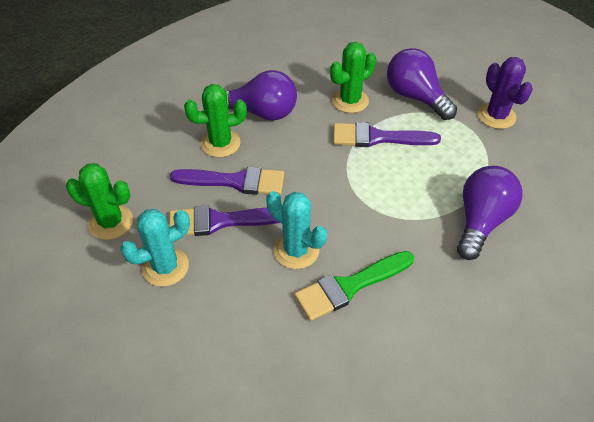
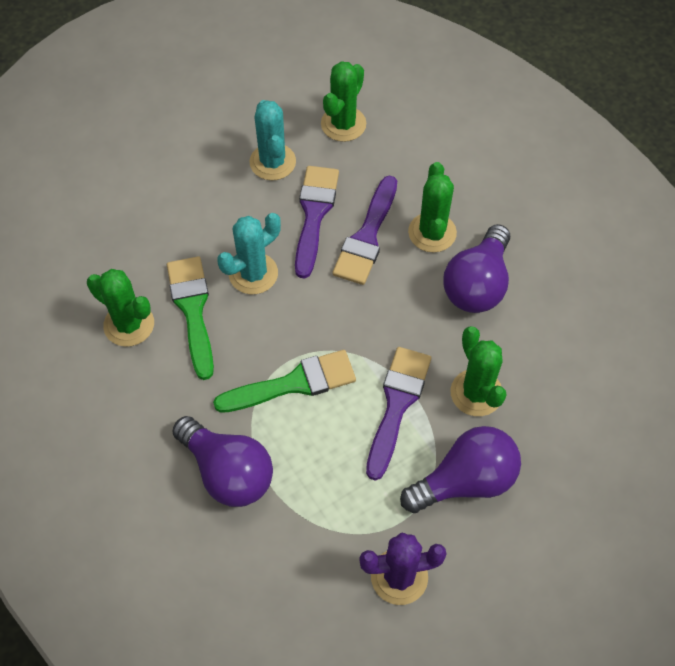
camera: 105 degrees right, 10 degrees up
none -> green cactus [87,269,154,347]
none -> green brush [213,350,356,413]

